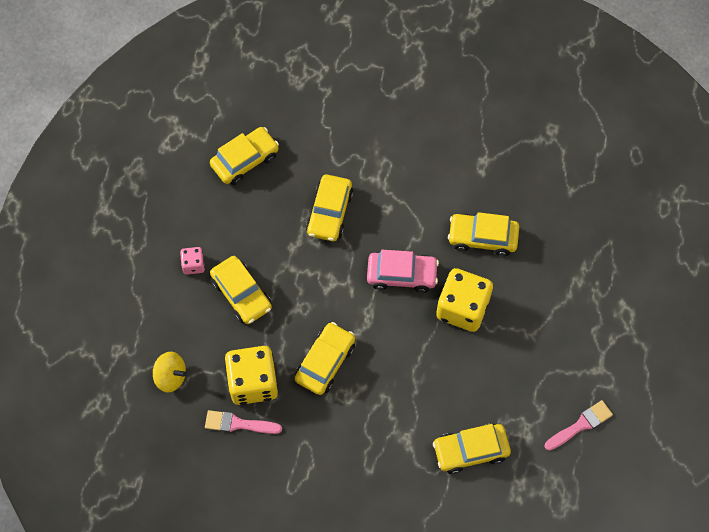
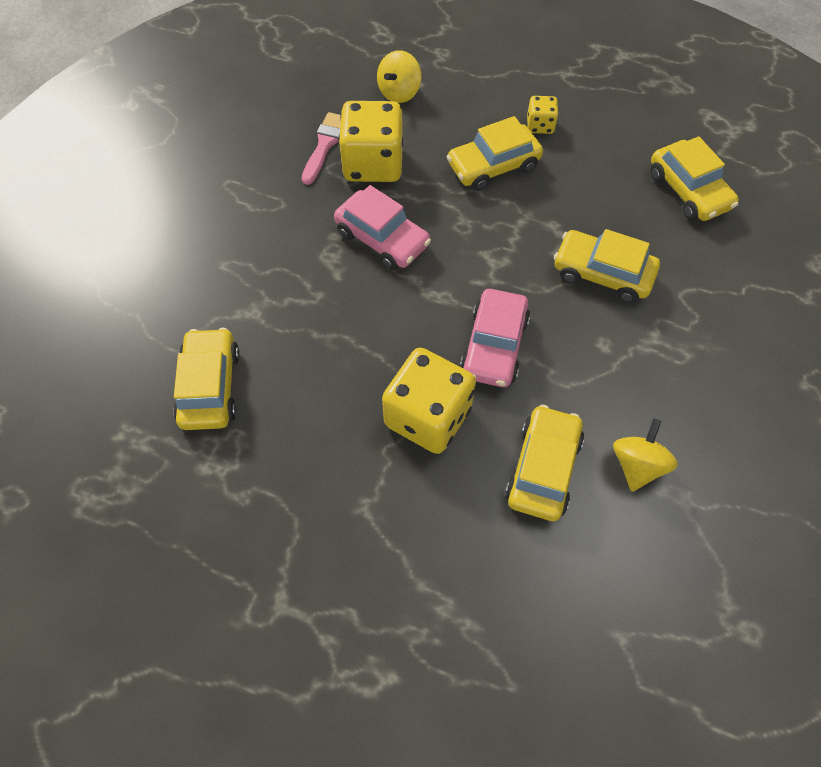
camera: 100 degrees right, 5 degrees down
pink dice [180,247,205,275] -> yellow dice [527,96,558,134]
yellow car [295,322,355,395] -> pink car [334,185,431,270]
pink brush [545,400,613,451] -> none
none -> yellow spinning top [613,418,678,492]

